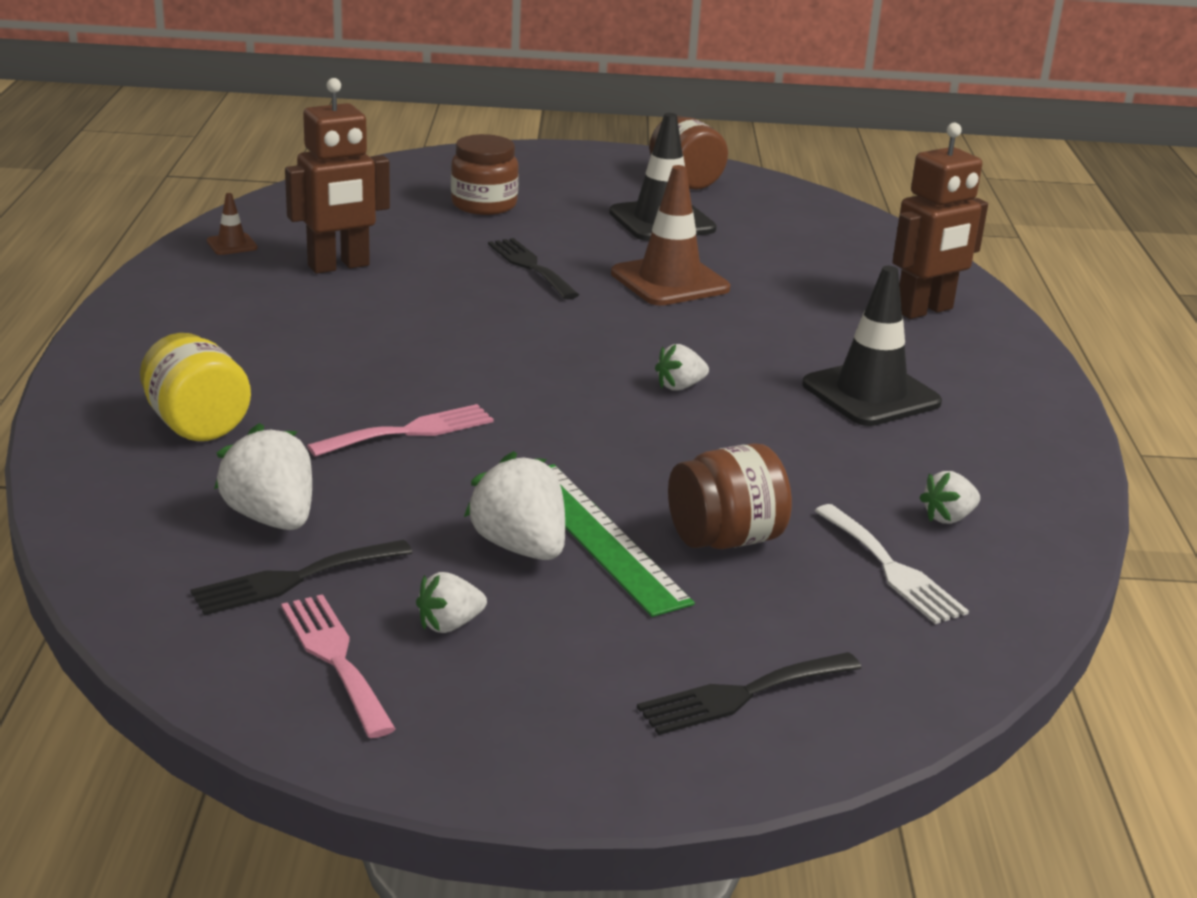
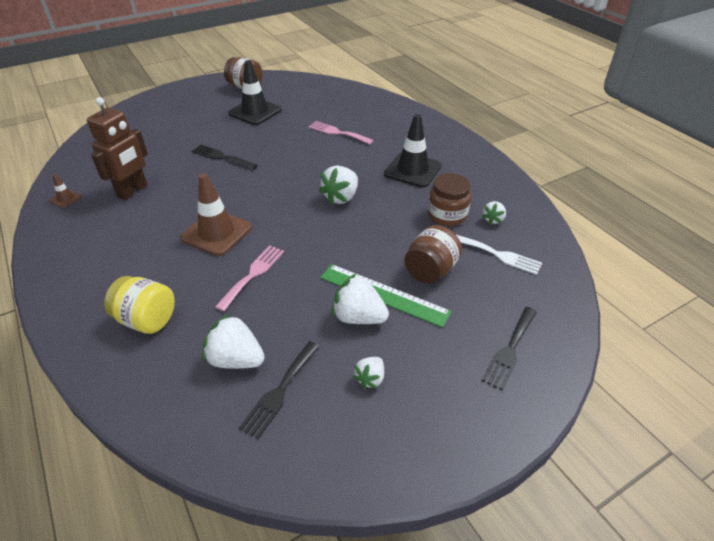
camera: 30 degrees left, 15 degrees up
pink fork [281,594,396,738] -> pink fork moved to [309,121,374,144]
brown jar [451,134,519,215] -> brown jar moved to [428,173,471,226]
brown traffic cone [611,165,730,306] -> brown traffic cone moved to [180,173,252,256]
white strawberry [655,344,709,391] -> white strawberry [319,166,358,205], size x1.73
brown robot [892,123,988,319] -> none

